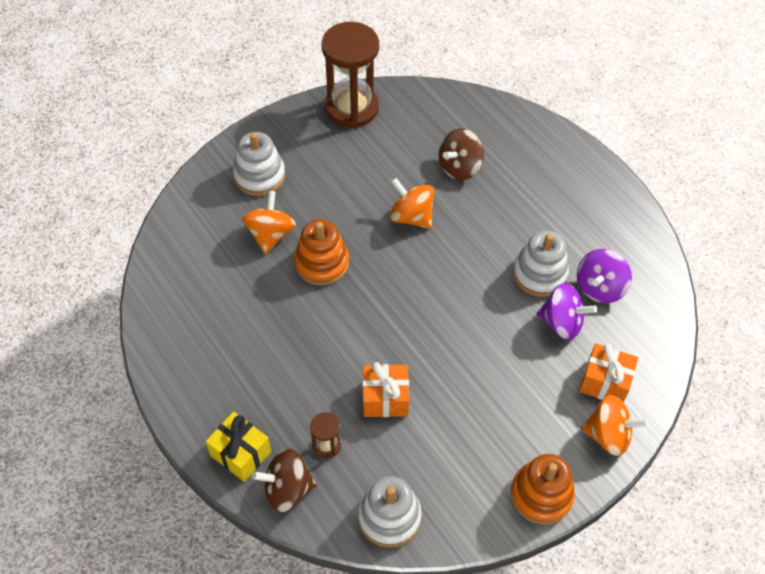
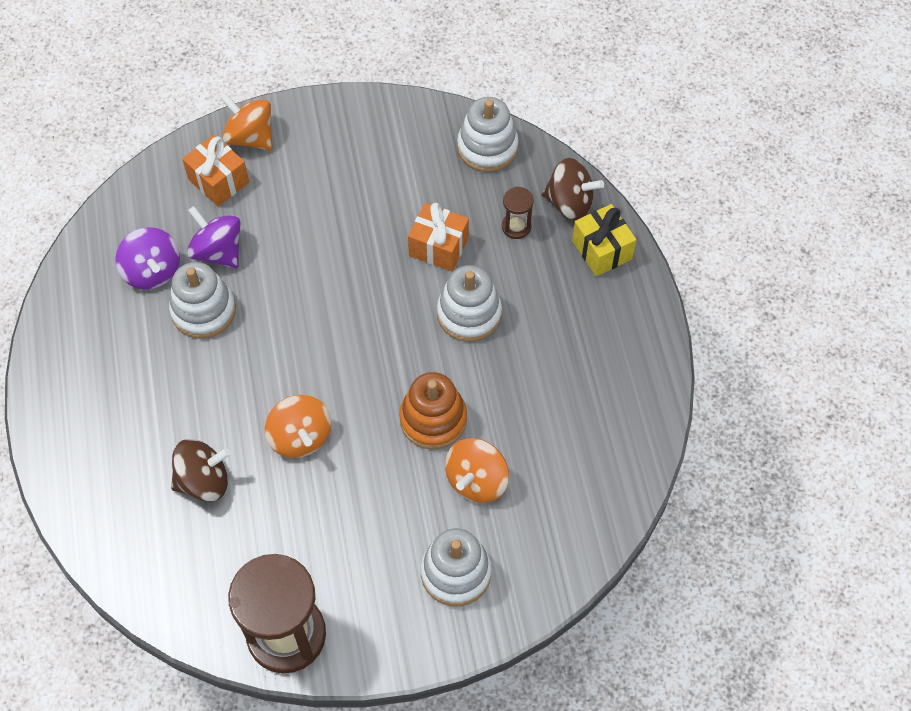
camera: 155 degrees left, 5 degrees up
orange stacking toy [511,454,575,525] -> none
purple spinning top [577,249,632,303] -> purple spinning top turned 90 degrees clockwise [115,227,180,290]
none -> white stacking toy [437,265,502,342]

